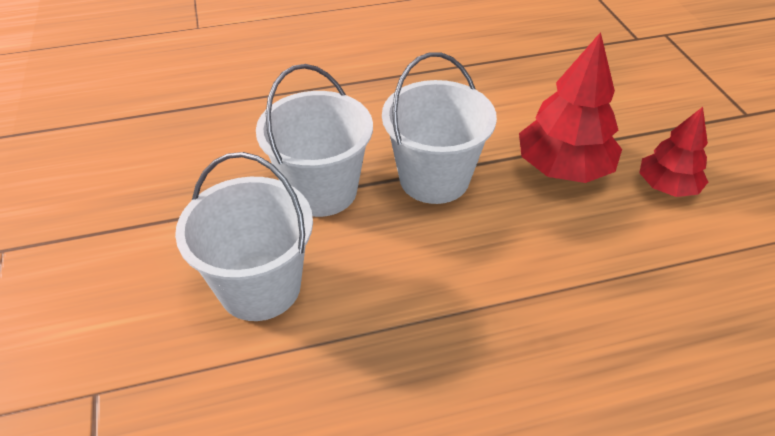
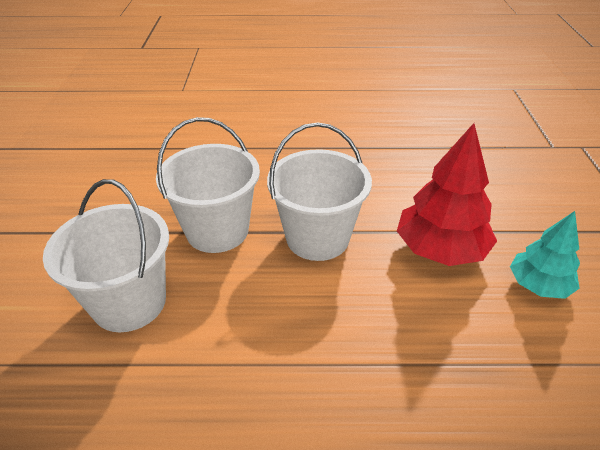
camera: 15 degrees right, 5 degrees down
red tree [639,107,708,197] -> turquoise tree [510,211,580,299]

